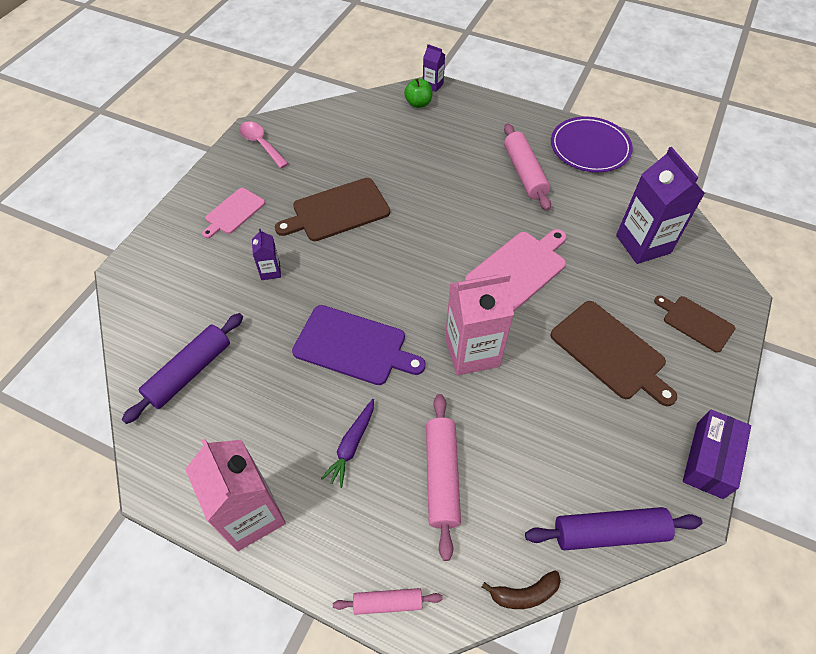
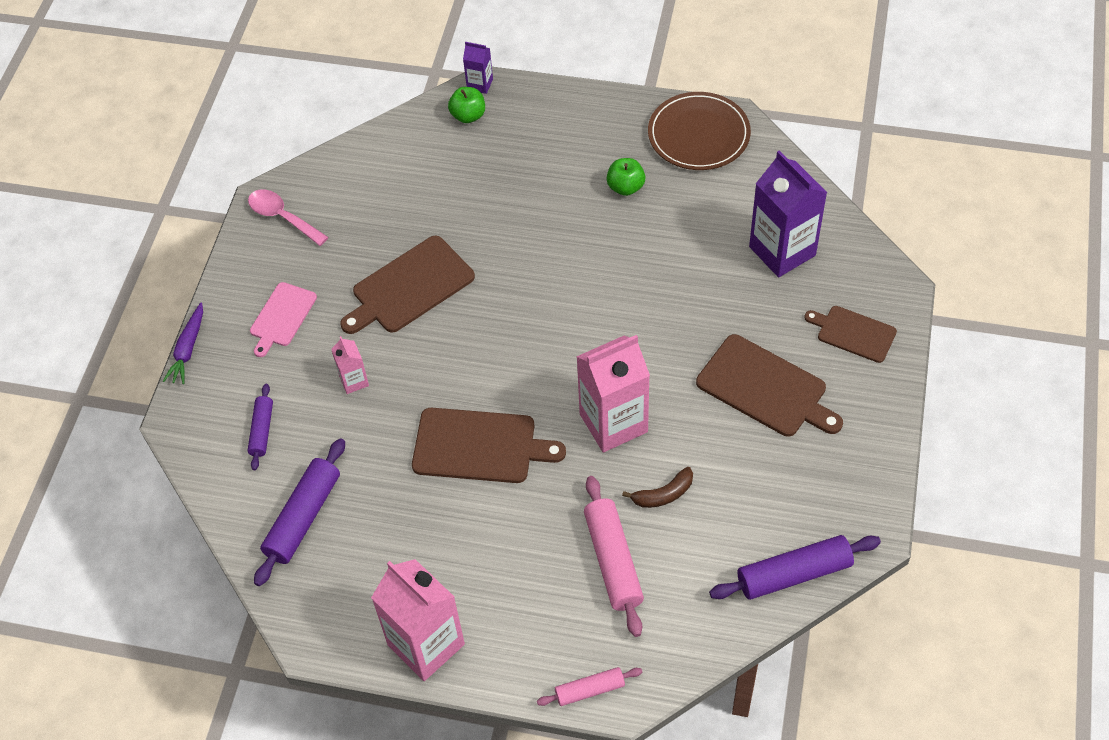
camera: 10 degrees left, 0 degrees up
purple carton [252,229,281,280] -> pink carton [331,336,369,394]
purple cutting board [292,305,426,385] -> brown cutting board [412,408,566,483]
purple carrot [321,399,374,488] -> purple carrot moved to [163,302,203,384]
pink cutting board [465,229,567,311] -> none
brown banana [482,570,561,609] -> brown banana moved to [622,467,693,508]
pink rolling pin [504,123,551,211] -> green apple [606,158,645,196]
purple plate [551,117,633,172] -> brown plate [648,92,751,170]
purple box [683,410,751,499] -> none
none -> purple rolling pin [247,384,273,470]

